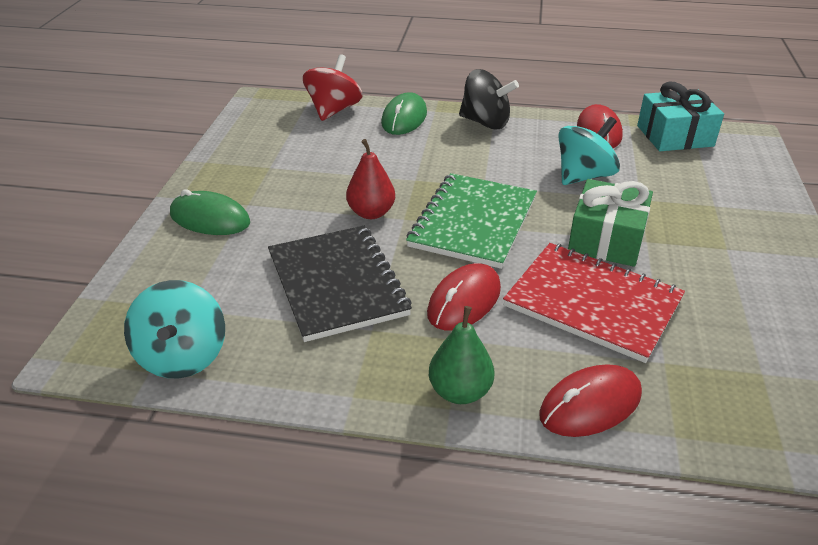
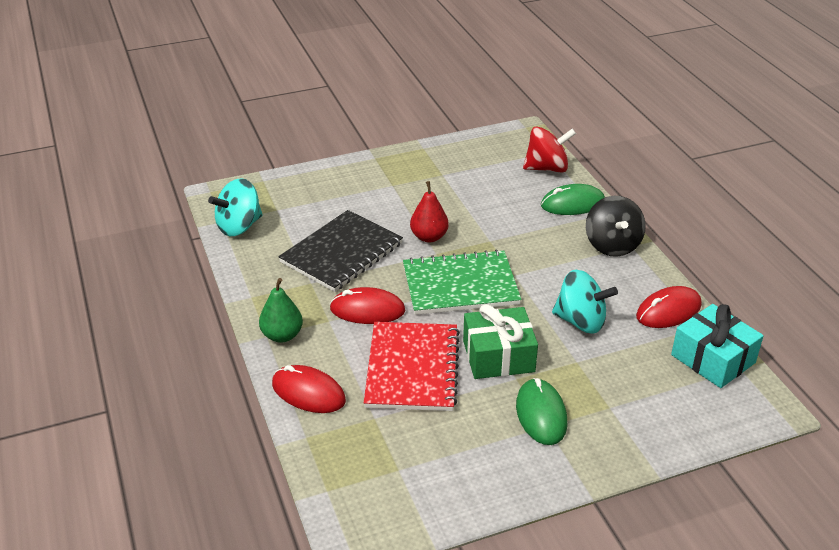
camera: 60 degrees right, 0 degrees up
green mouse [170,189,250,235] -> green mouse moved to [516,378,567,445]

